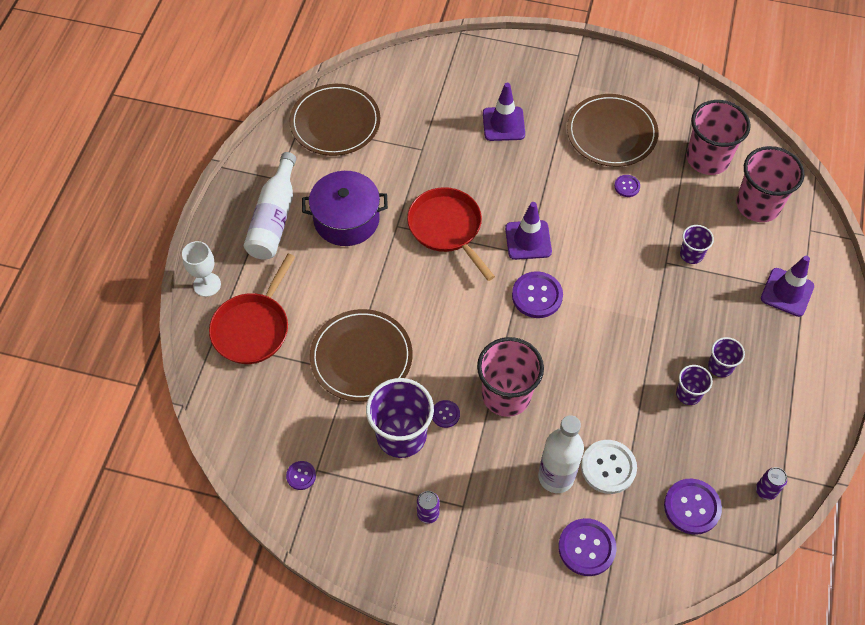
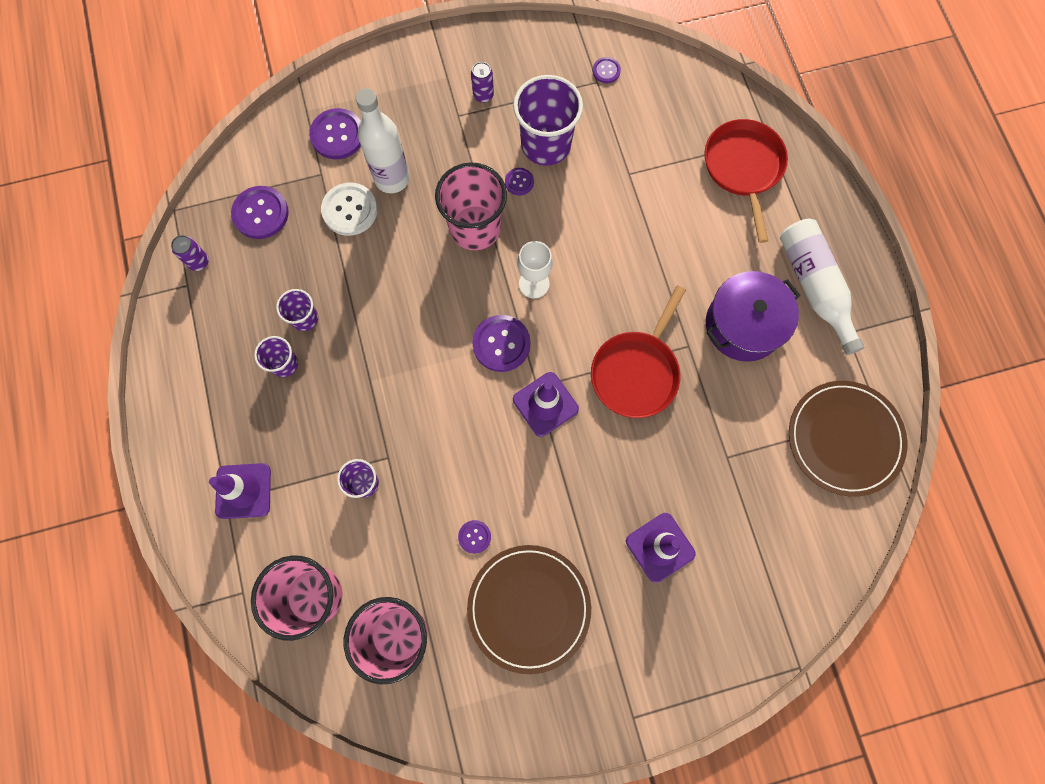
camera: 150 degrees right, 15 degrees up
white goblet [182,241,221,297] -> white goblet moved to [517,241,553,298]
brown plate [310,309,413,402] -> none
red pan [407,187,495,281] -> red pan turned 90 degrees clockwise [591,285,686,418]

